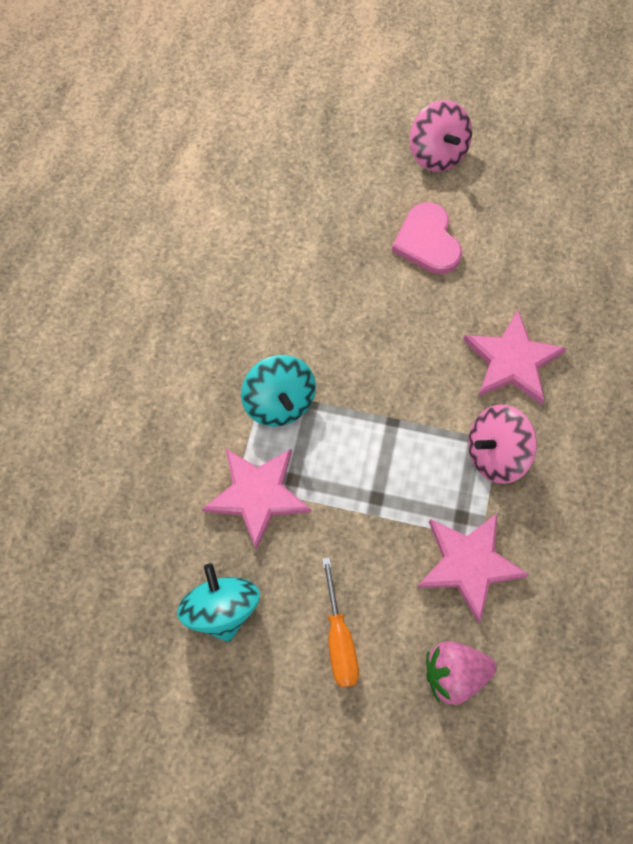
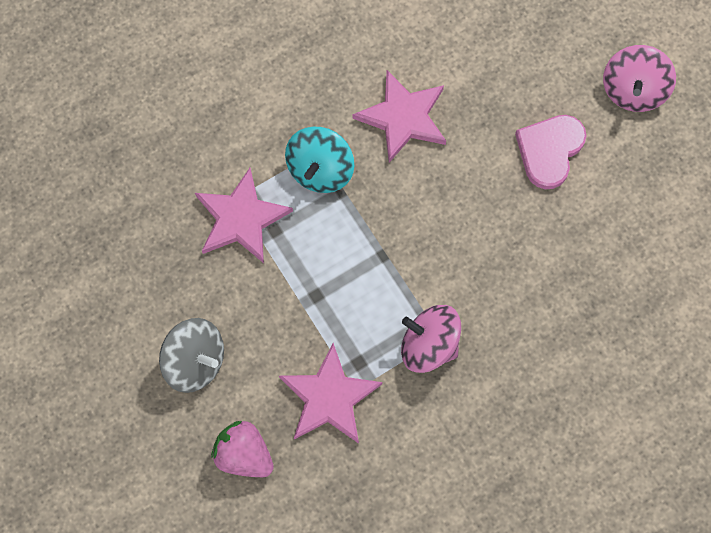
camera: 45 degrees right, 5 degrees up
turquoise spinning top [177,564,260,642] -> none
orange screwdriver [322,557,359,688] -> grey spinning top [159,318,224,393]
pink star [463,310,567,405] -> pink star moved to [353,70,446,163]

